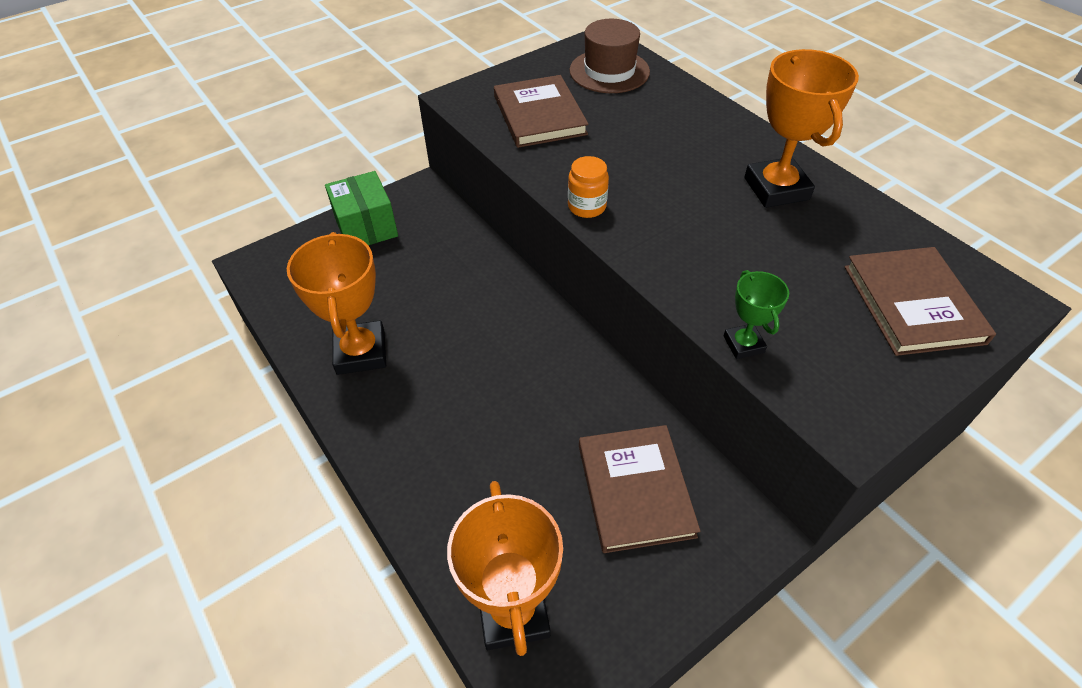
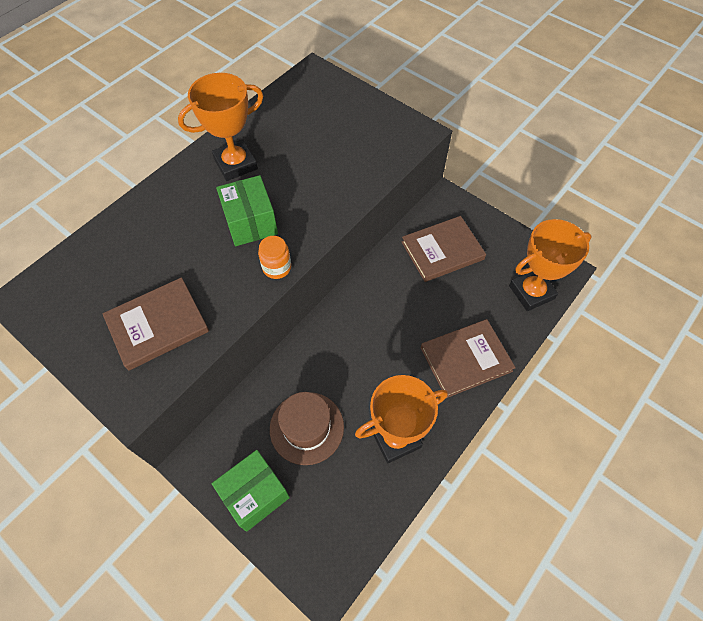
camera: 105 degrees left, 10 degrees up
brown hat [570,19,650,93] -> brown hat moved to [270,392,344,465]
green trophy [724,270,789,359] -> none
brown book [844,247,996,356] -> brown book moved to [421,319,516,398]
none -> green box [216,175,278,246]

